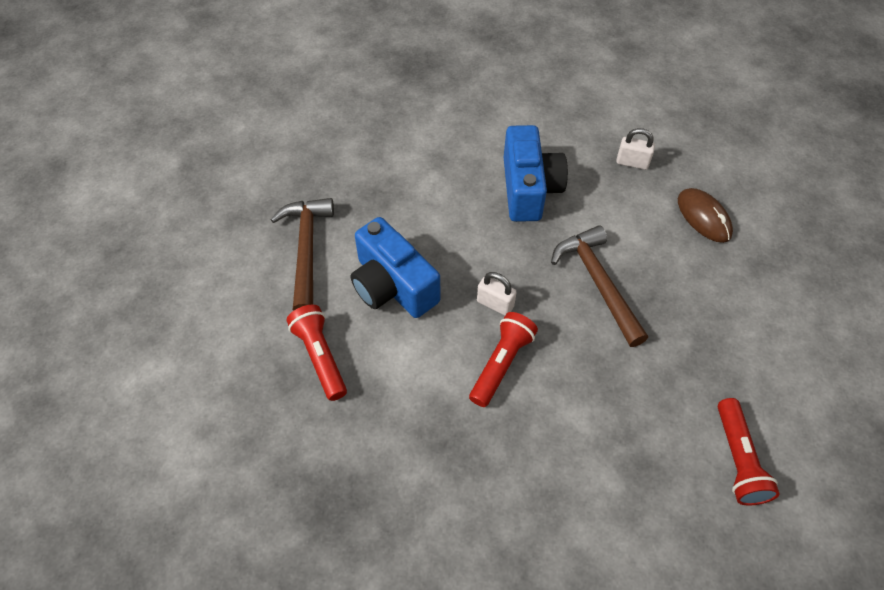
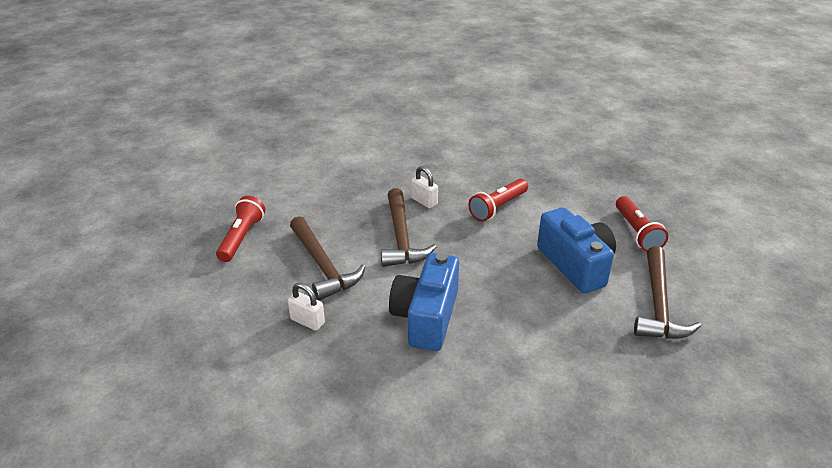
camera: 165 degrees left, 20 degrees down
white padlock [477,272,517,316] -> white padlock moved to [411,166,438,208]
brown mouse [678,188,733,243] -> none
red flashlight [717,398,779,506] -> red flashlight moved to [216,196,265,262]
none -> brown hammer [290,216,365,301]

